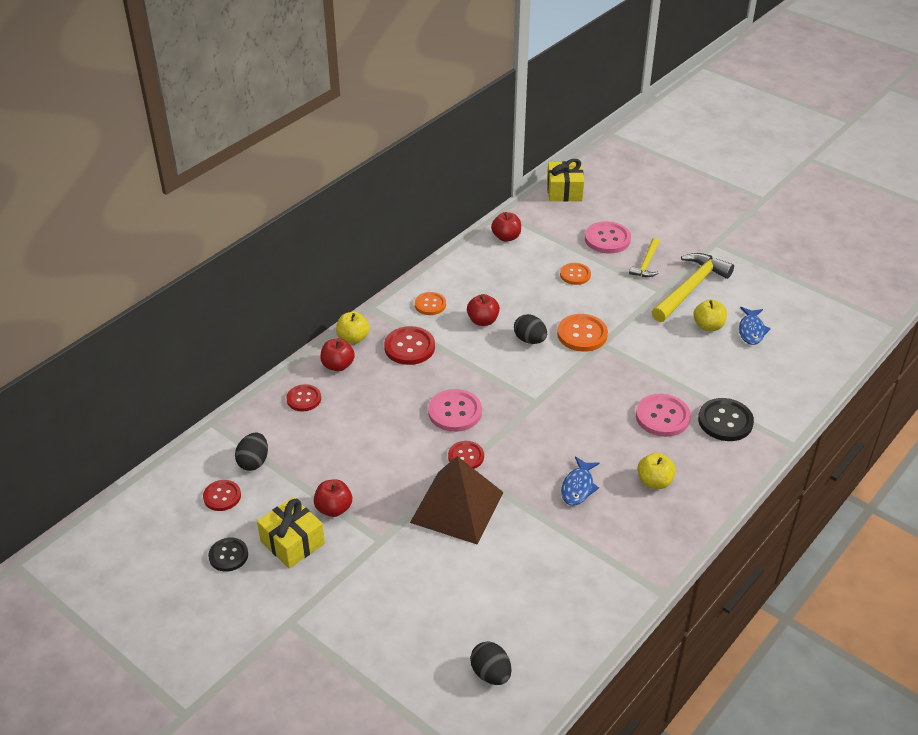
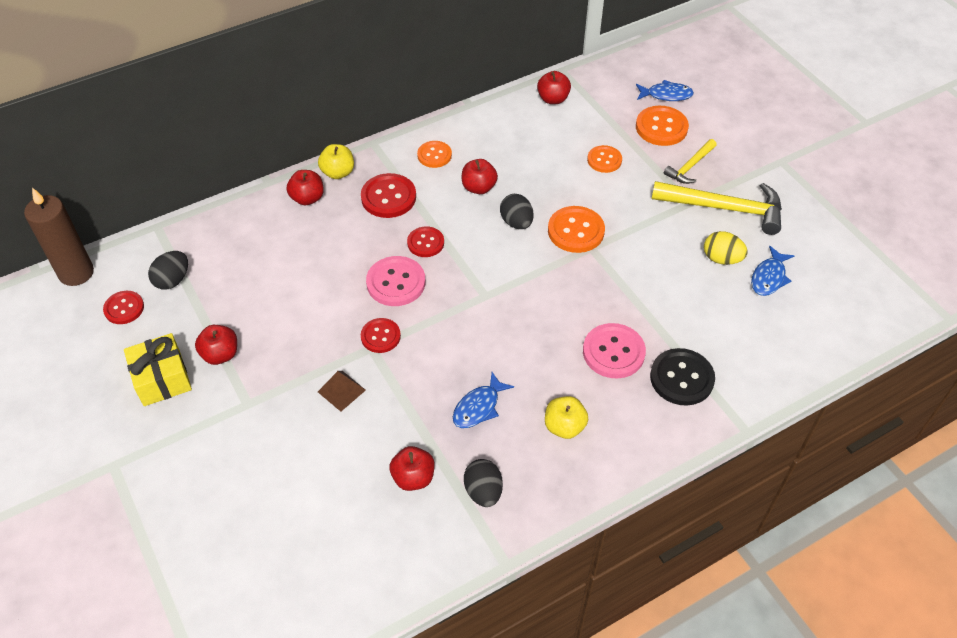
camera: 20 degrees right, 10 degrees up
black button [208,538,248,572] -> none
red button [287,384,321,411] -> red button moved to [407,226,444,257]
brown pyramid [410,456,504,545] -> brown pyramid [318,371,366,412], size x0.43
black egg [470,641,511,685] -> black egg moved to [464,459,503,507]
yellow gift [547,159,584,202] -> none
pink button [585,221,631,254] -> orange button [636,106,689,146]
yellow hammer [652,253,734,322] -> yellow hammer turned 45 degrees clockwise [652,181,782,235]
yellow apple [694,299,727,331] -> yellow egg [704,231,748,265]
none -> brown candle [24,188,94,286]
none -> red apple [389,446,435,491]
none -> blue fish [636,80,694,101]

